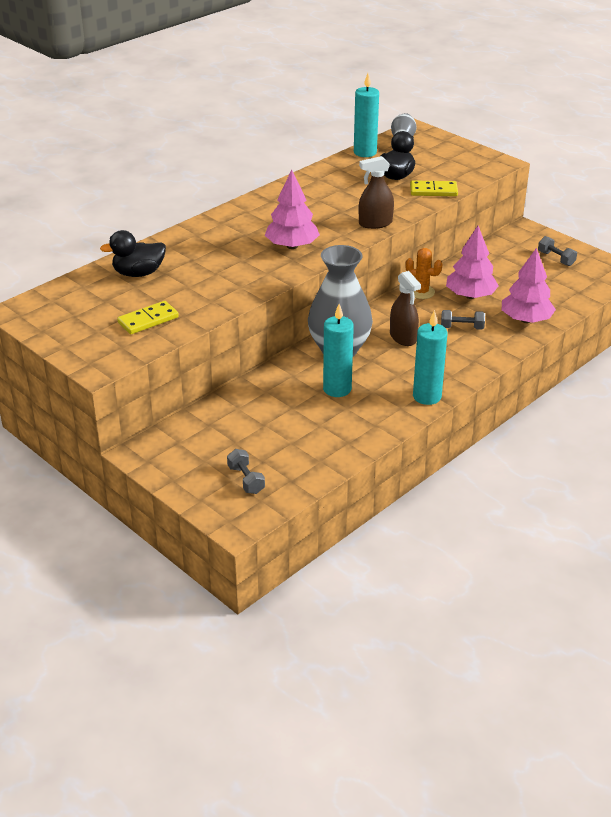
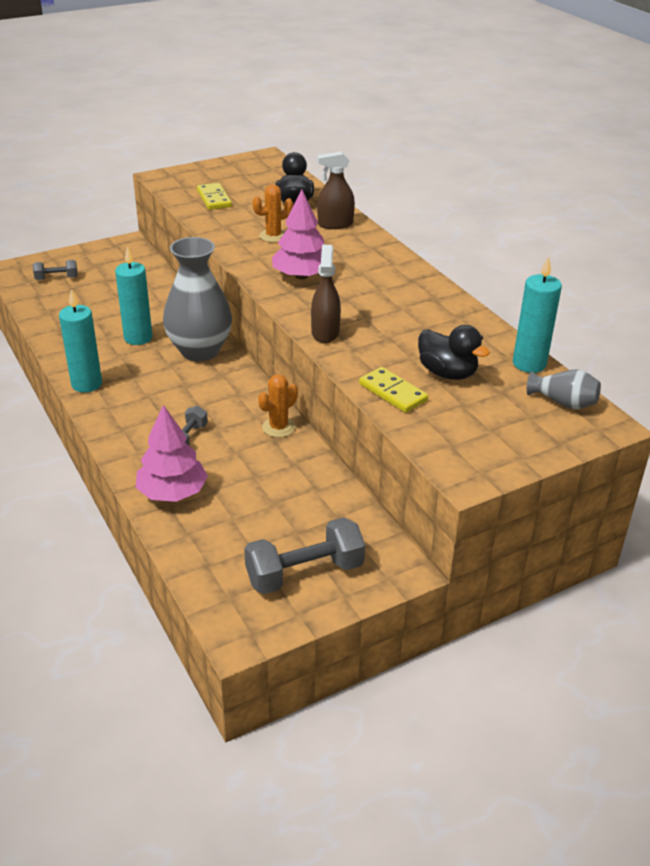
camera: 105 degrees right, 0 degrees up
brown spray bottle [390,271,421,346] -> brown spray bottle moved to [317,151,355,229]
yellow domino [410,180,458,196] -> yellow domino turned 60 degrees counterclockwise [359,367,428,413]
pink tree [446,226,499,299] -> none
grey dumbbell [538,236,577,266] -> grey dumbbell [244,517,365,594], size x1.84
none -> orange cactus [253,184,293,242]

